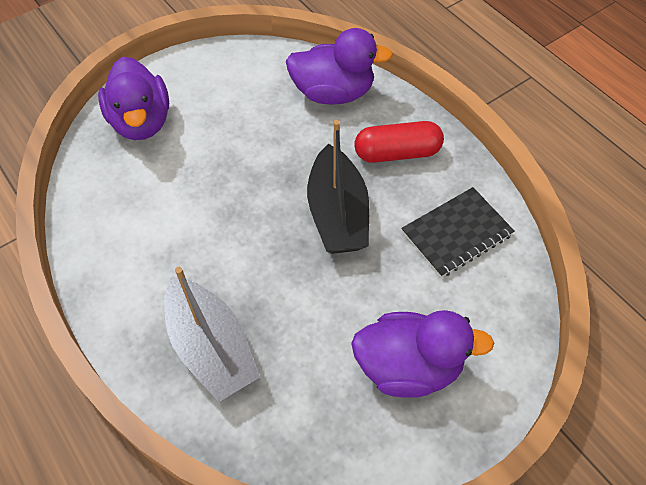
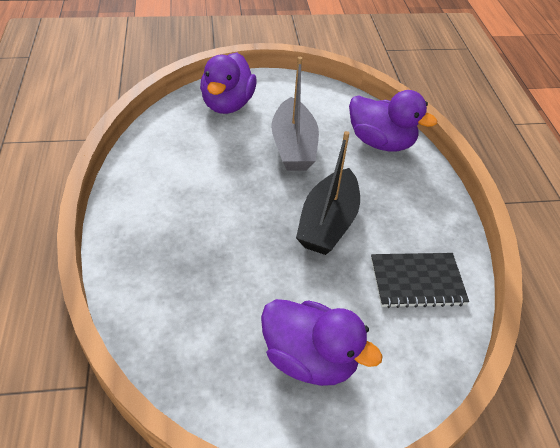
camera: 25 degrees right, 10 degrees down
grey boat [164,267,260,402] -> grey boat moved to [271,57,319,171]
red capsule [355,121,444,163] -> none

